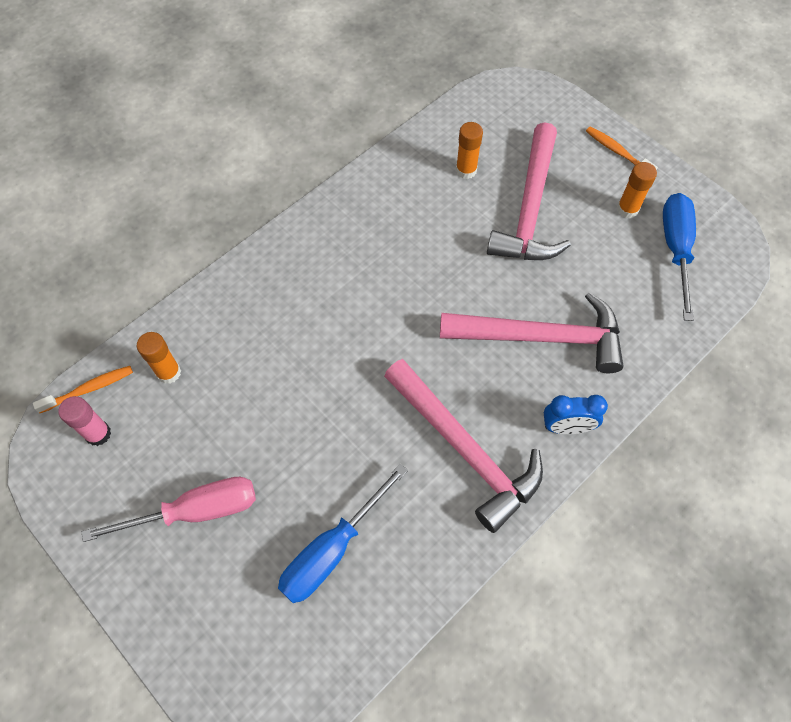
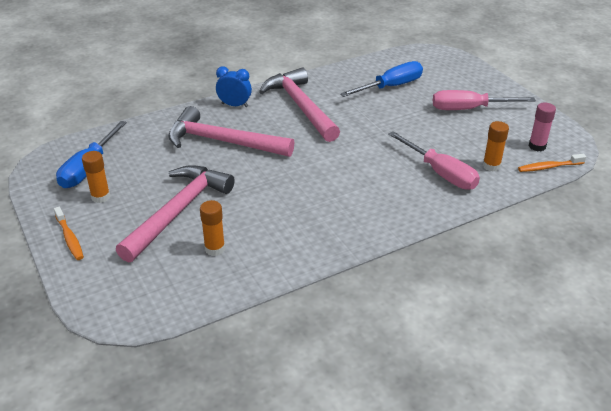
camera: 165 degrees left, 25 degrees down
none -> pink screwdriver [388,131,480,190]

